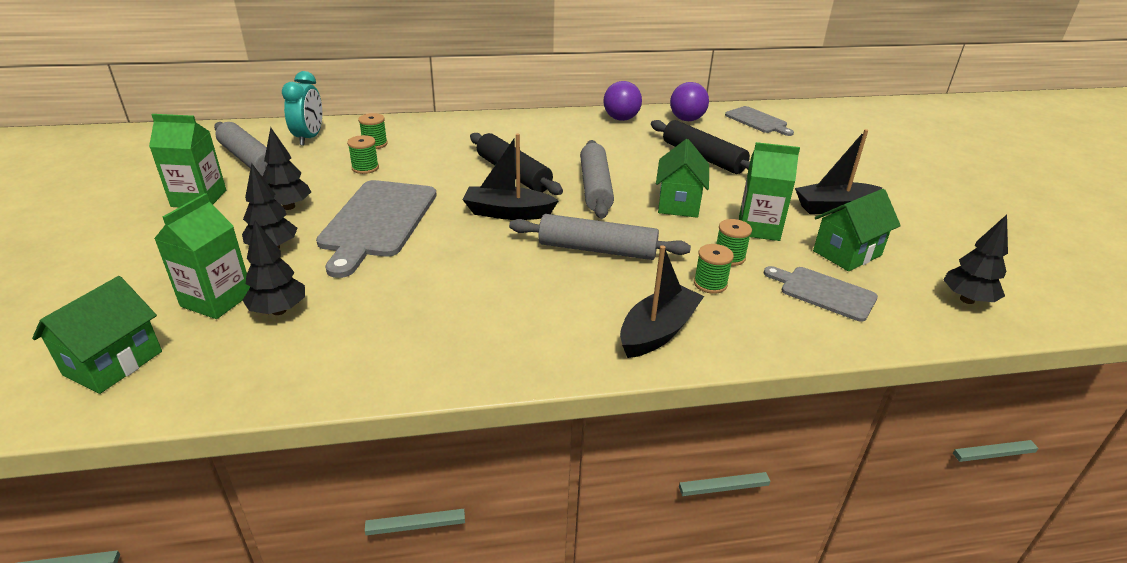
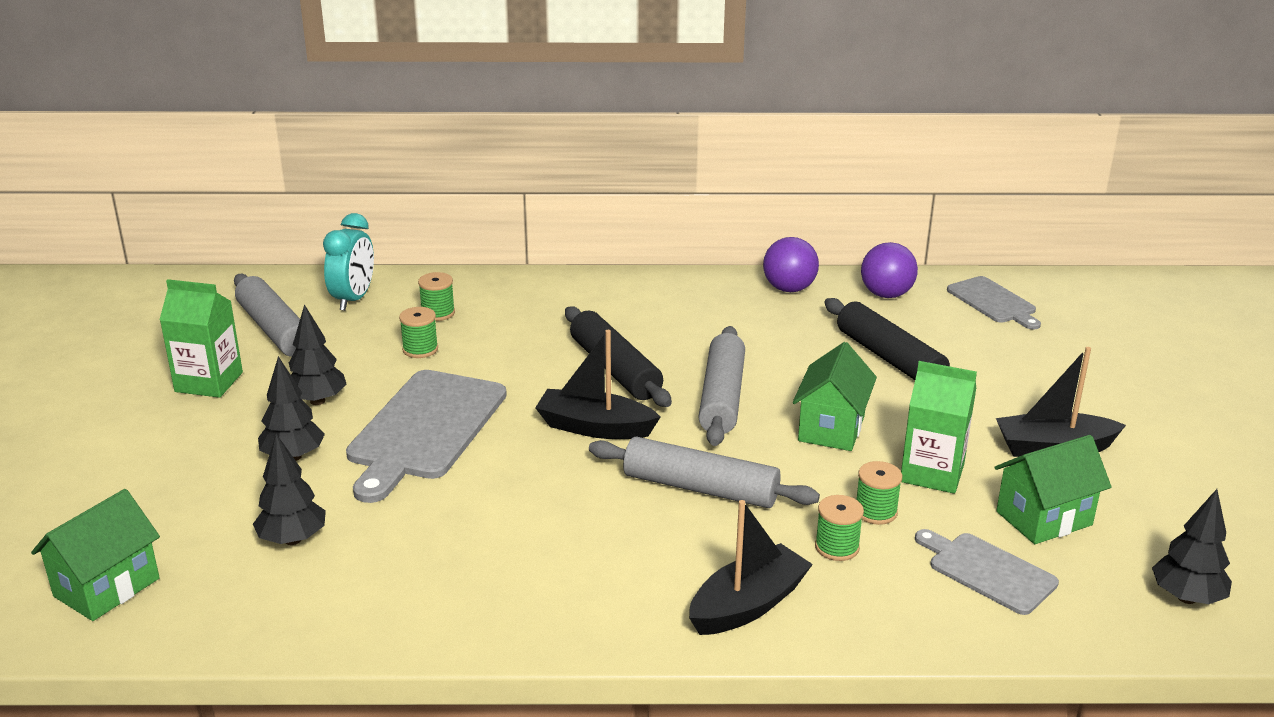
camera: 10 degrees right, 5 degrees down
green carton [154,193,250,319] -> none

